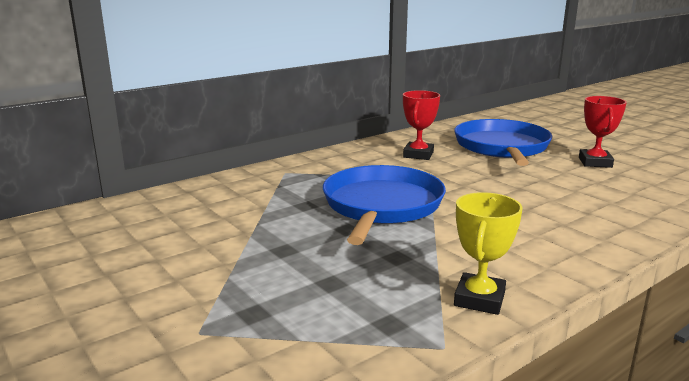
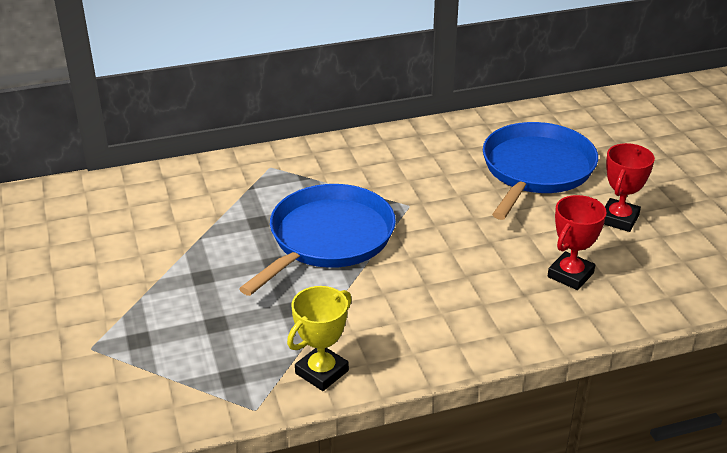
camera: 20 degrees right, 15 degrees up
red trophy [403,90,440,160] -> red trophy moved to [548,195,607,290]

